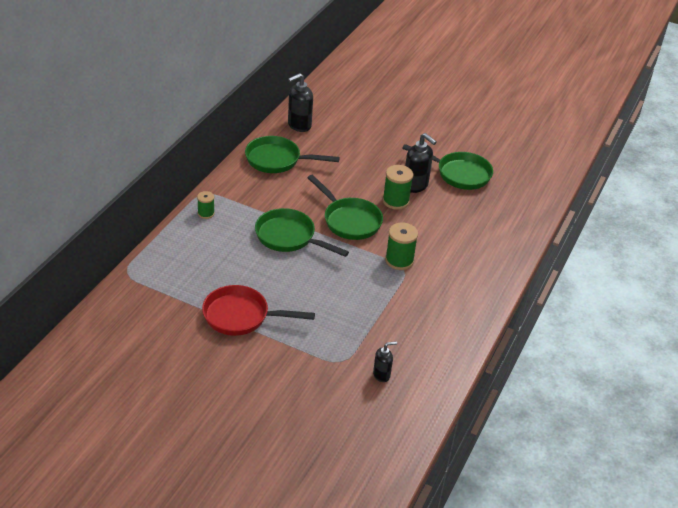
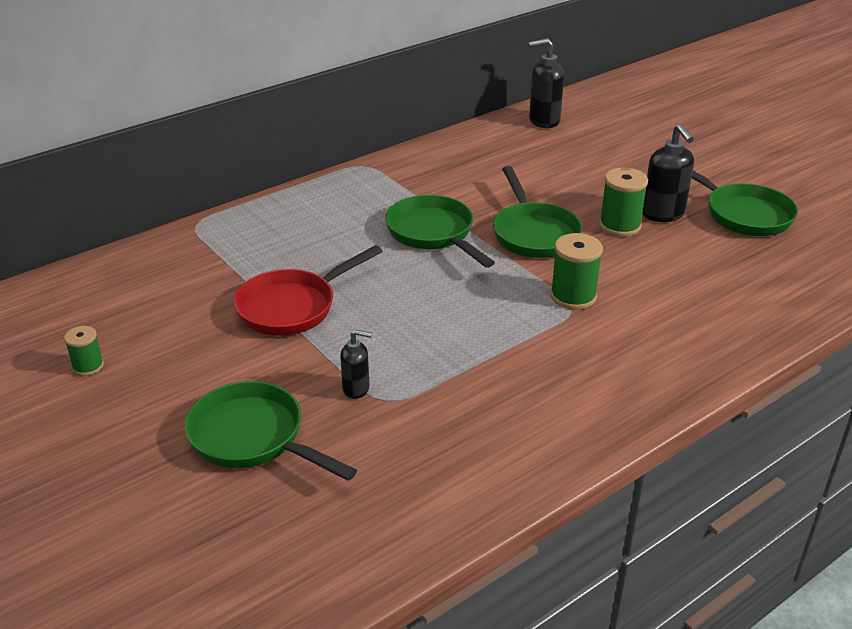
camera: 30 degrees right, 5 degrees down
green spool [197,191,215,219] -> green spool moved to [64,326,104,376]
red pan [202,285,315,336] -> red pan turned 75 degrees counterclockwise [234,245,383,336]
green pan [245,136,340,173] -> green pan moved to [185,381,357,481]
black soap dispenser [373,341,397,382] -> black soap dispenser moved to [340,330,372,399]

